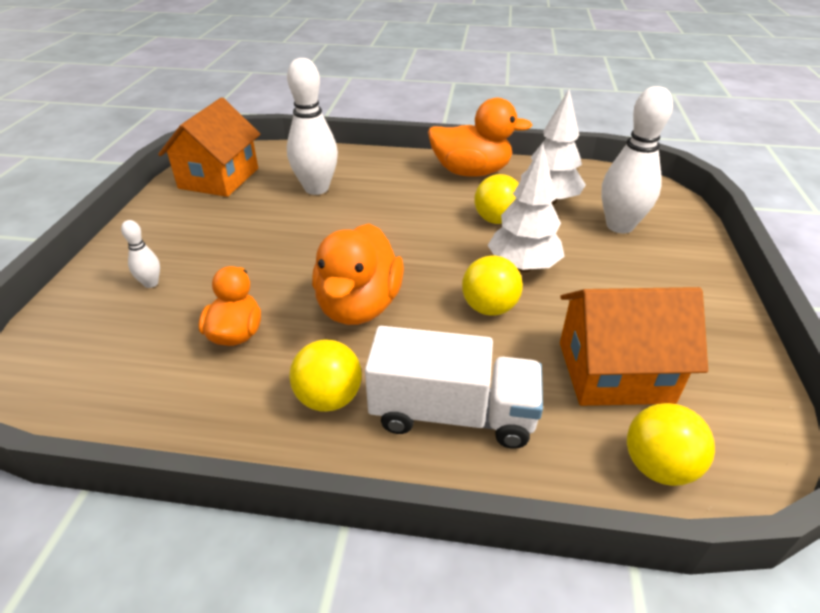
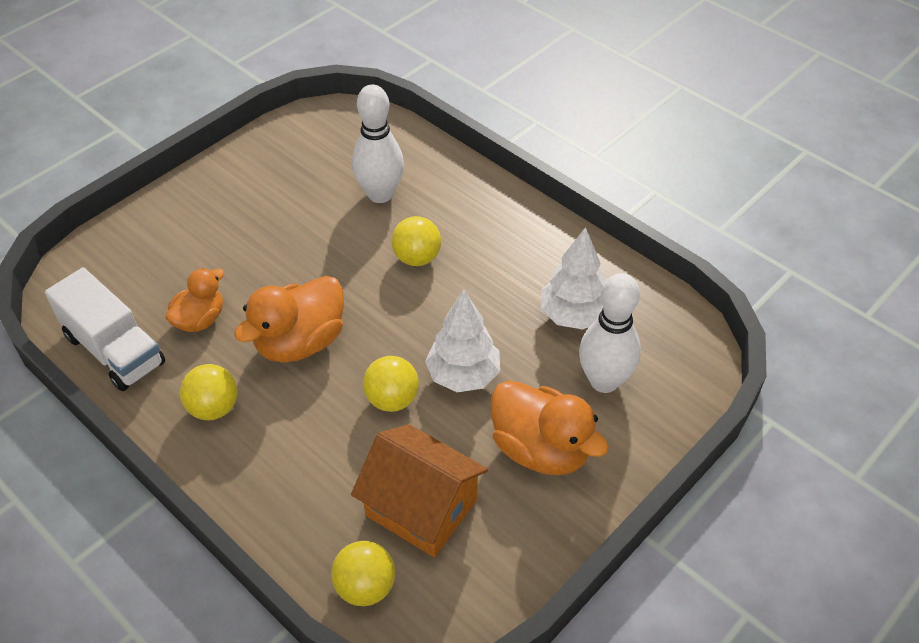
camera: 35 degrees right, 10 degrees up
white bowling pin [121,220,160,288] -> none
orange house [158,97,260,197] -> none
white truck [365,326,543,449] -> white truck moved to [45,267,165,391]
orange duck [428,98,532,177] -> orange duck moved to [491,380,609,476]
yellow ball [475,174,519,224] -> yellow ball moved to [391,216,441,266]

